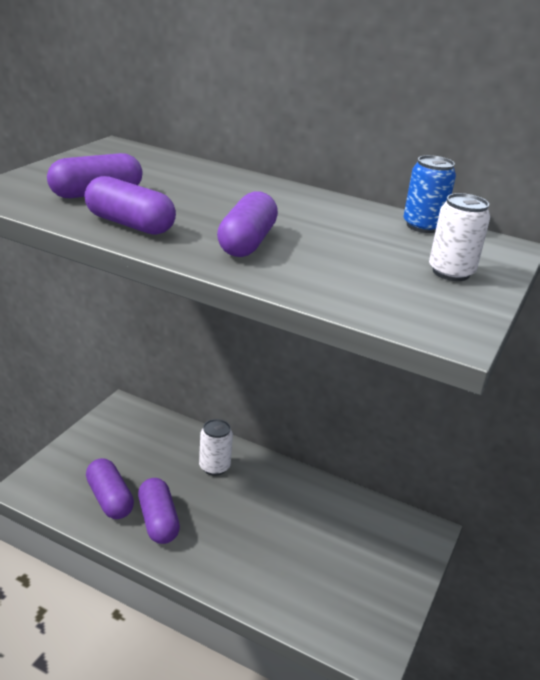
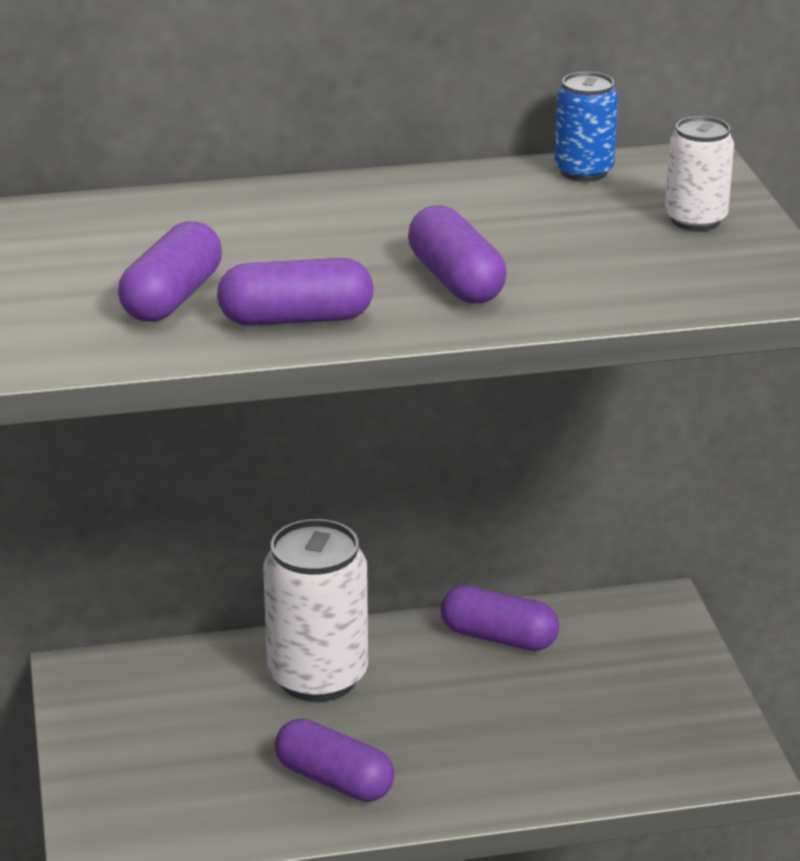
camera: 35 degrees left, 0 degrees up
purple capsule [86,458,134,519] -> purple capsule moved to [441,585,559,651]
white can [199,419,233,476] -> white can [263,519,368,702], size x1.83

